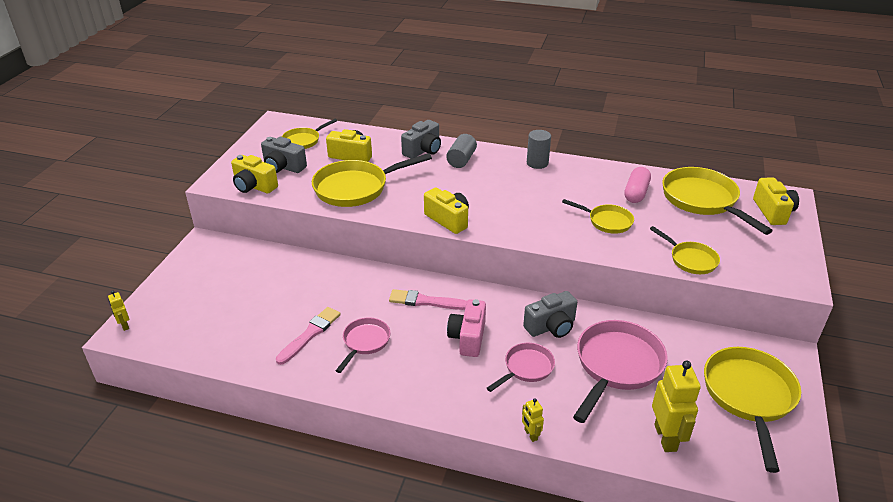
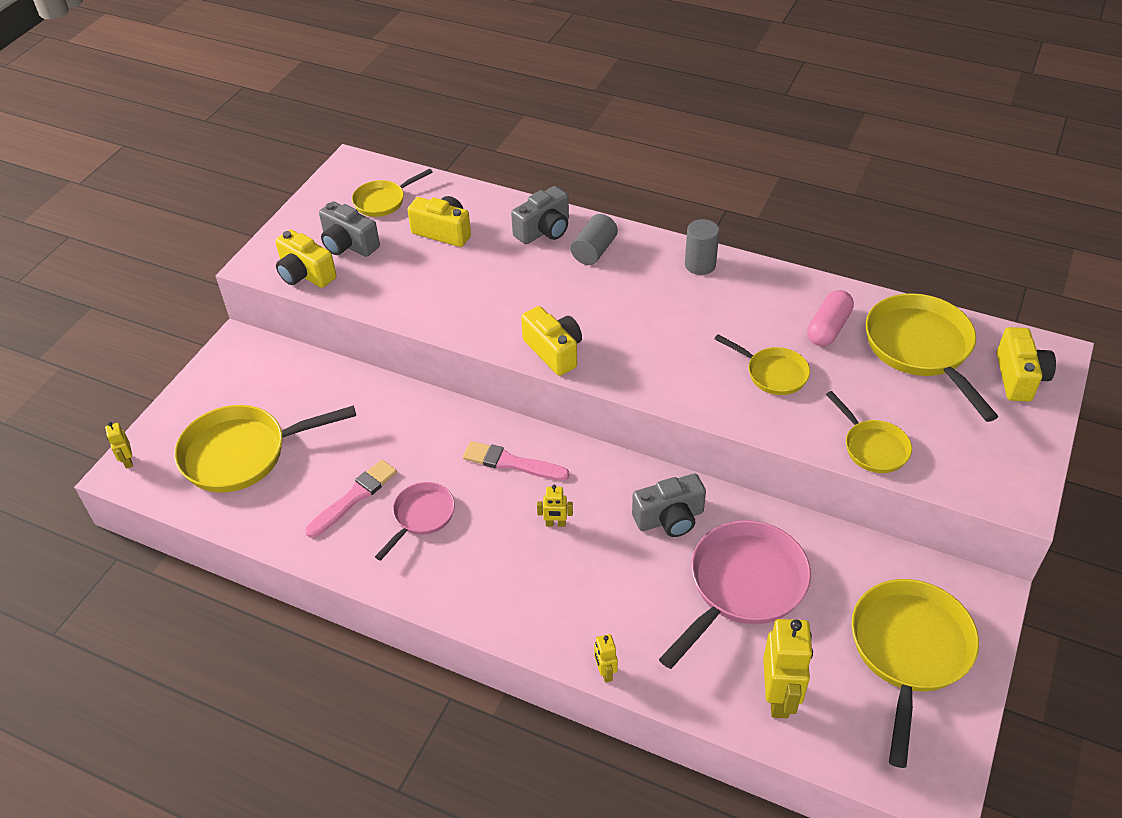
camera: 10 degrees right, 10 degrees up
yellow pan [312,153,432,207] -> yellow pan moved to [174,405,356,493]
pink camera [447,299,486,357] -> yellow robot [537,485,573,527]
pink pan [487,343,555,392] -> none

